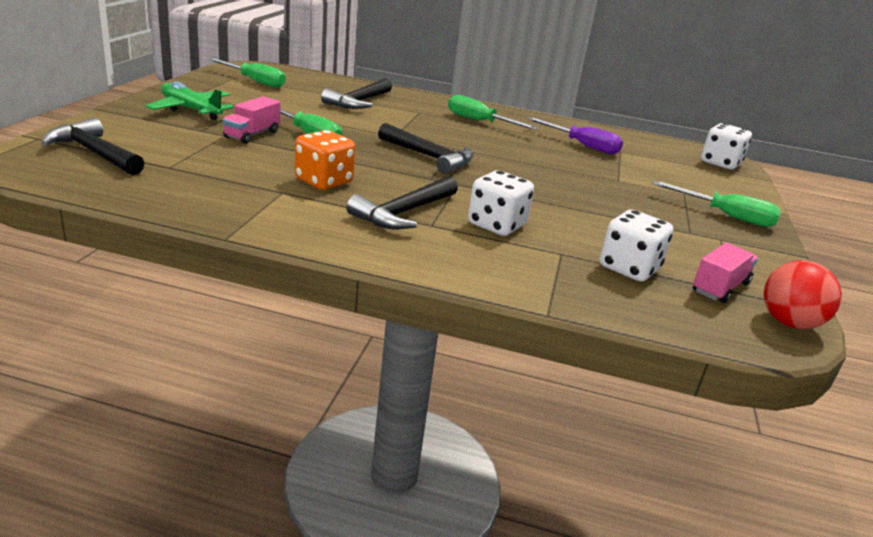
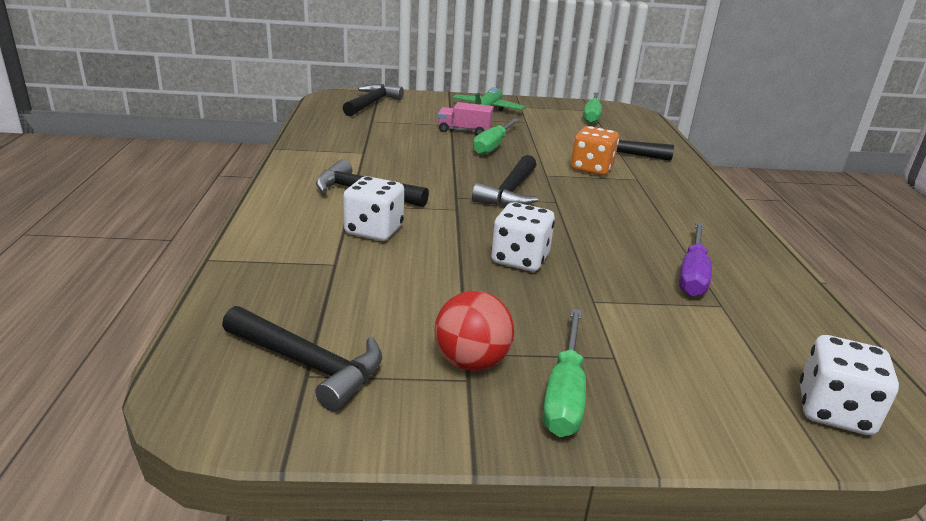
camera: 75 degrees right, 0 degrees up
orange dice [295,130,355,190] -> orange dice moved to [571,126,619,176]
green screwdriver [448,95,538,130] -> none
white dice [600,210,673,281] -> white dice moved to [491,202,555,272]
pink truck [693,243,758,303] -> black hammer [222,306,382,411]
red ball [764,260,842,329] -> red ball moved to [434,291,514,371]

